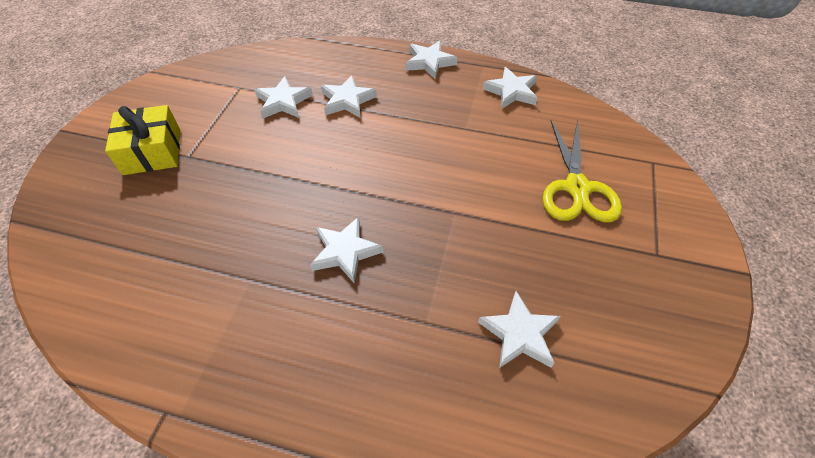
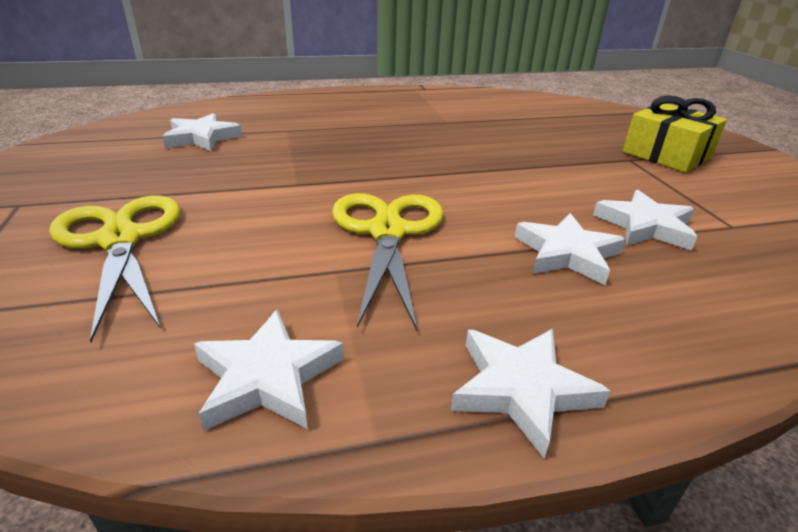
camera: 150 degrees right, 20 degrees down
white star [310,217,383,284] -> none
none -> yellow scissors [332,193,444,331]

